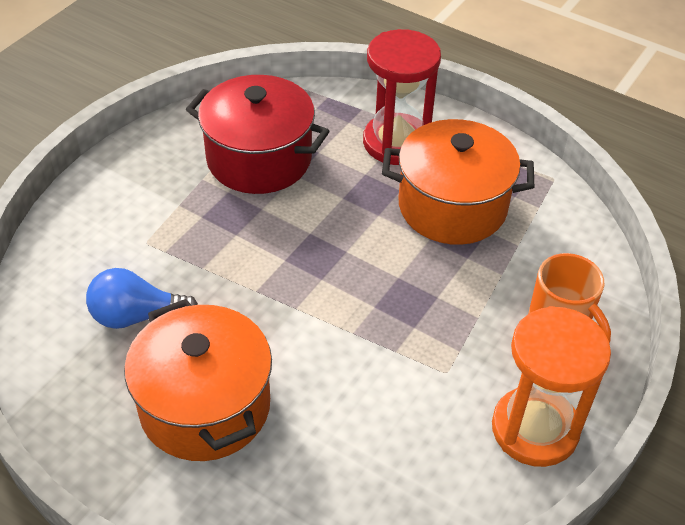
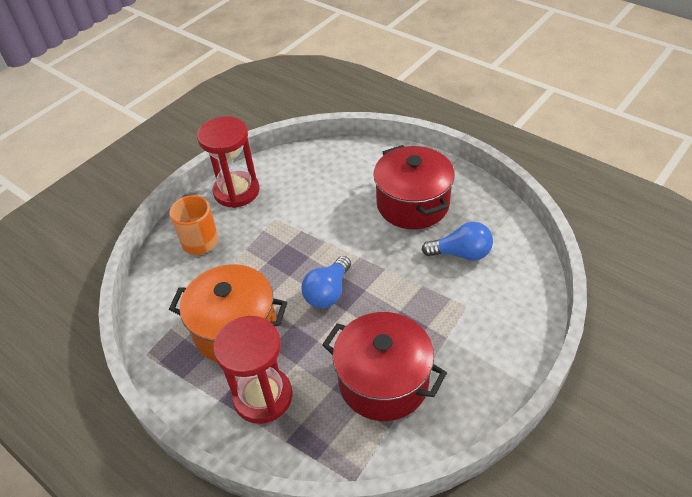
camera: 170 degrees left, 0 degrees up
orange pot [124,299,272,461] -> red pot [373,145,455,229]
orange hourglass [492,306,611,467] -> red hourglass [197,116,259,208]
none -> blue light bulb [301,256,351,308]

